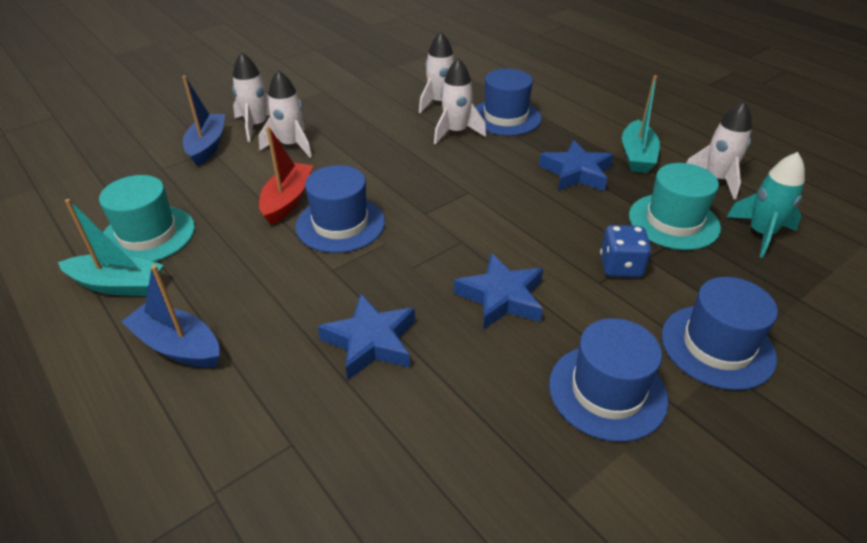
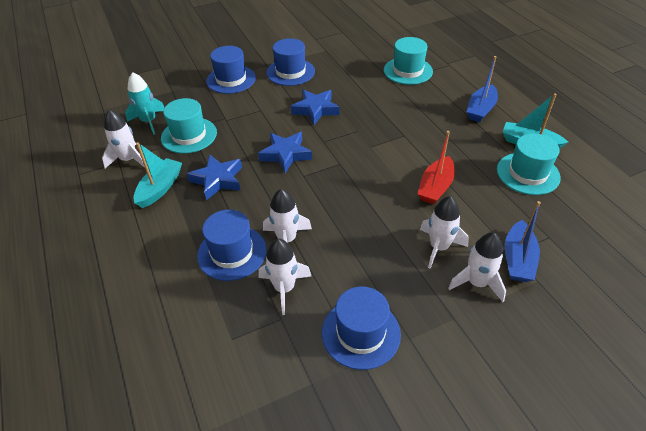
camera: 165 degrees left, 5 degrees up
blue boat [121,265,219,368] -> blue boat turned 75 degrees clockwise [467,56,498,122]
blue hat [296,165,385,253] -> blue hat moved to [322,286,401,370]
blue star [318,294,415,380] -> blue star moved to [258,132,312,173]
blue dice [600,225,651,278] -> none
none -> turquoise hat [384,37,433,85]

